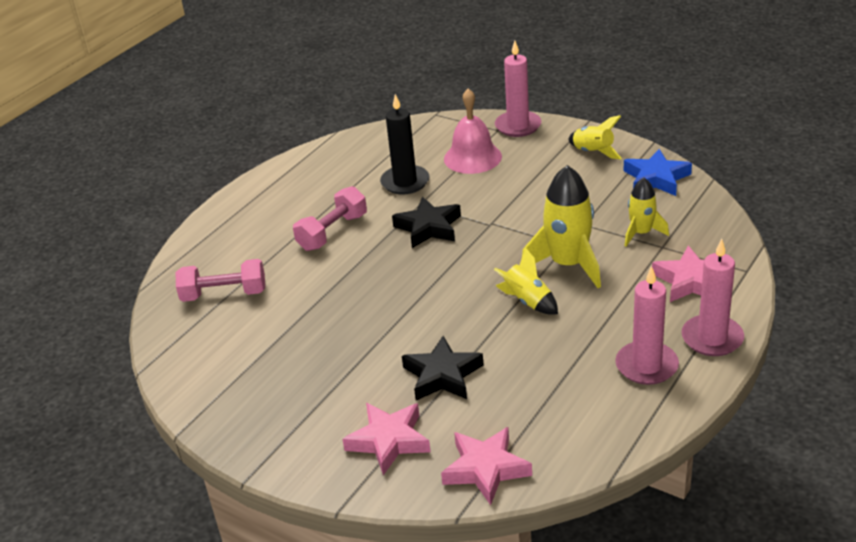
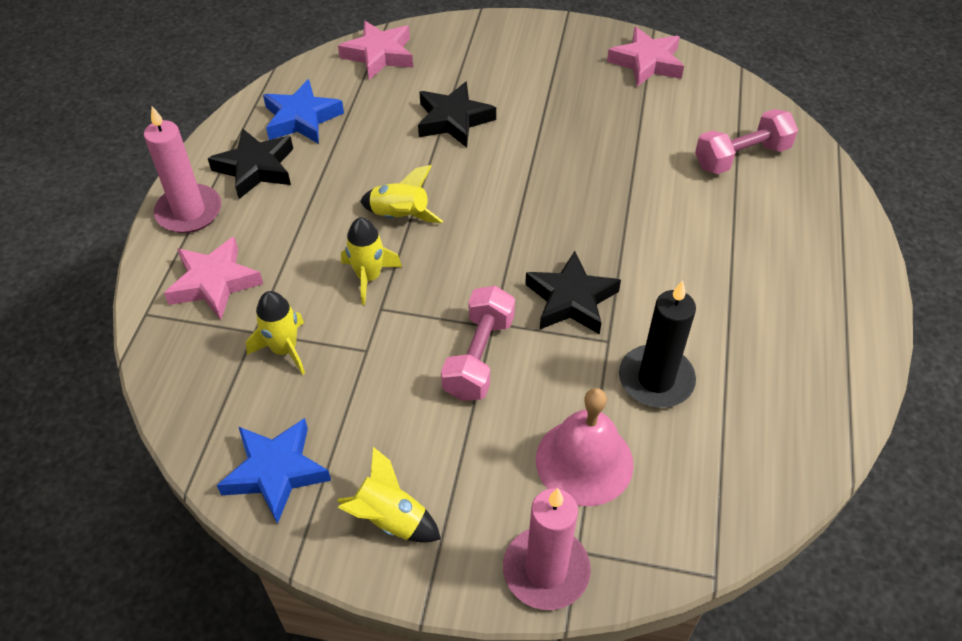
camera: 155 degrees right, 15 degrees up
pink dumbbell [293,186,367,251] -> pink dumbbell moved to [441,286,515,401]
pink star [342,403,431,475] -> pink star moved to [607,27,684,87]
yellow rocket [522,165,601,288] -> yellow rocket [341,217,402,305], size x0.58
pink candle [615,266,679,385] -> black star [208,128,293,199]
none -> blue star [263,79,344,144]

